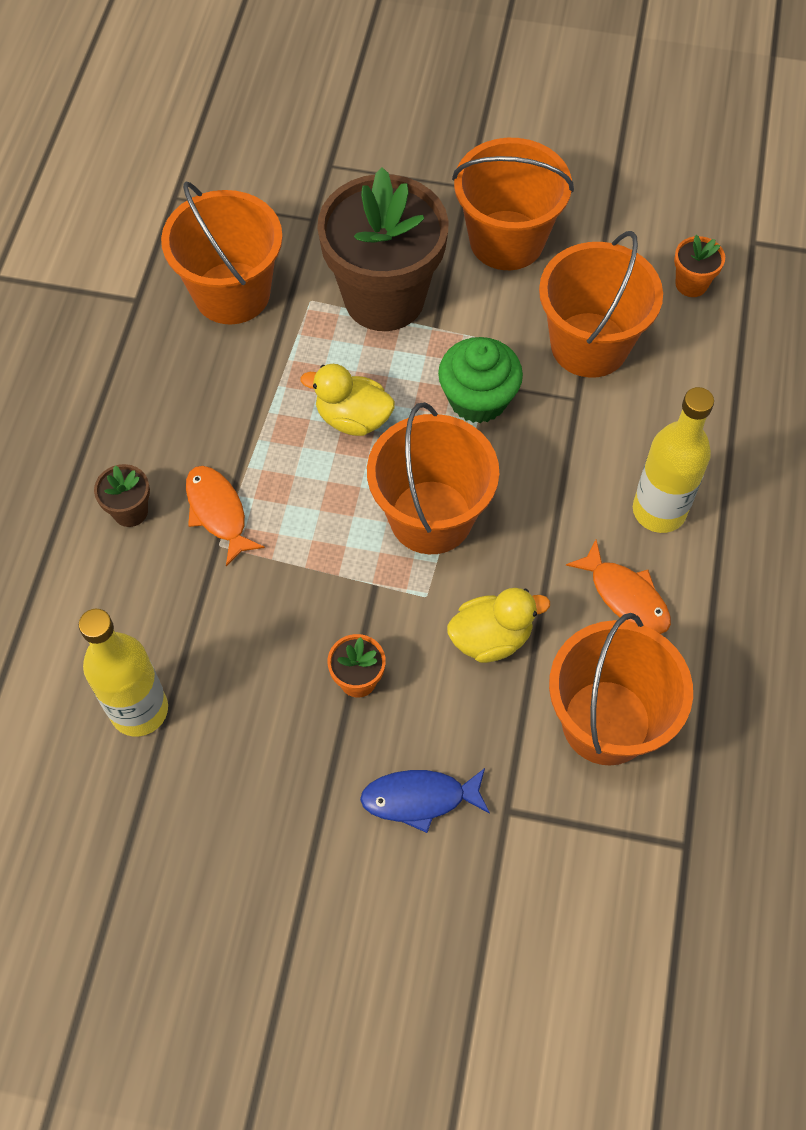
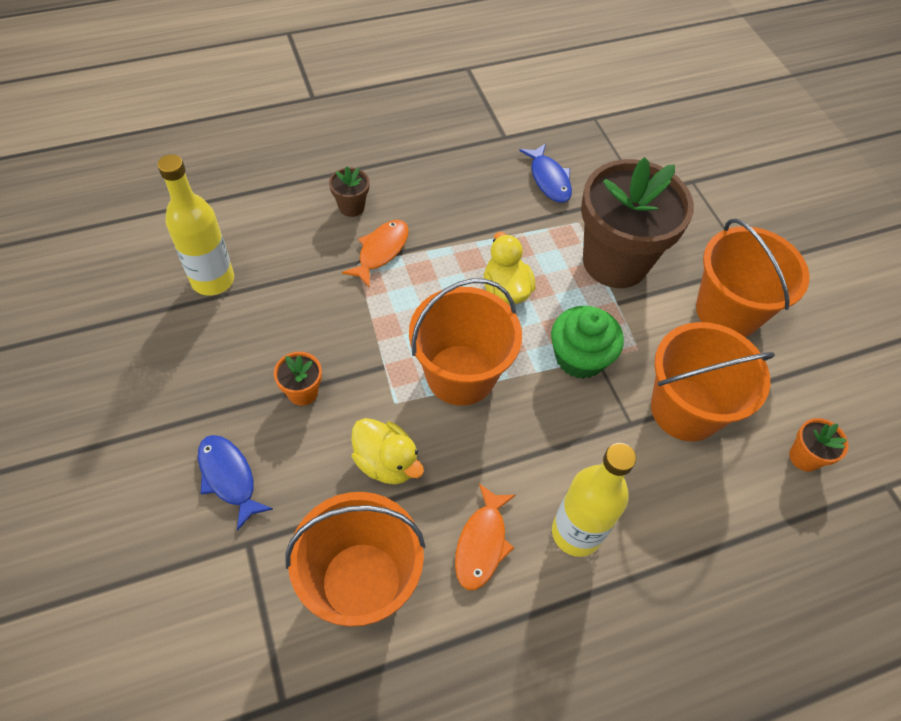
camera: 55 degrees right, 5 degrees down
orange bucket [161,182,283,324] -> blue fish [519,143,572,203]

